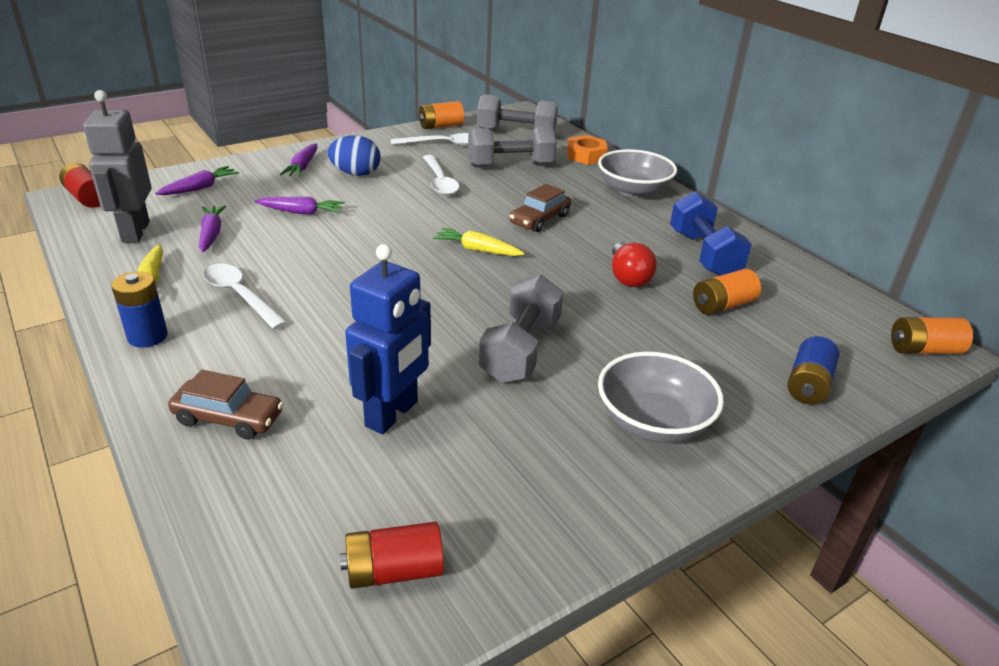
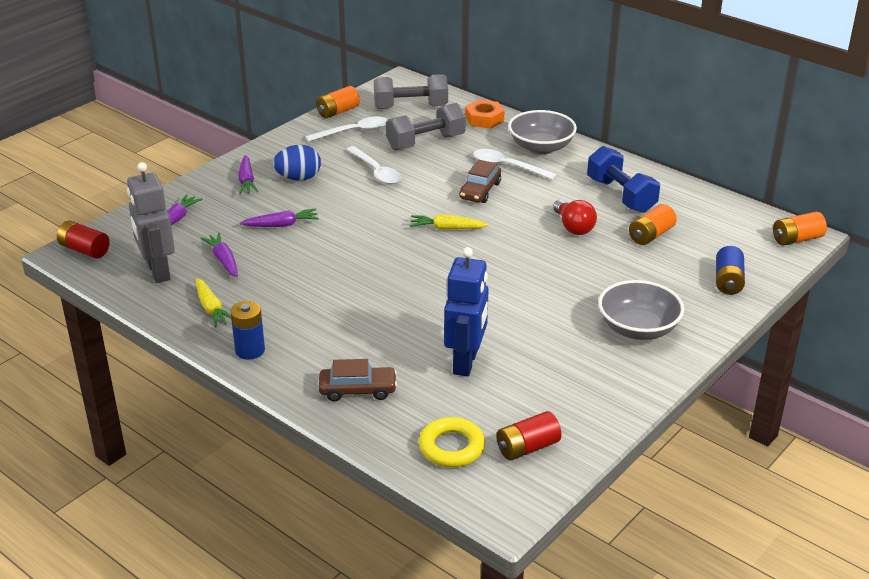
camera: 15 degrees left, 0 degrees up
white spoon [203,264,288,330] -> white spoon moved to [473,149,557,180]
grey dumbbell [479,274,564,383] -> none
none -> yellow ring [419,417,485,467]

